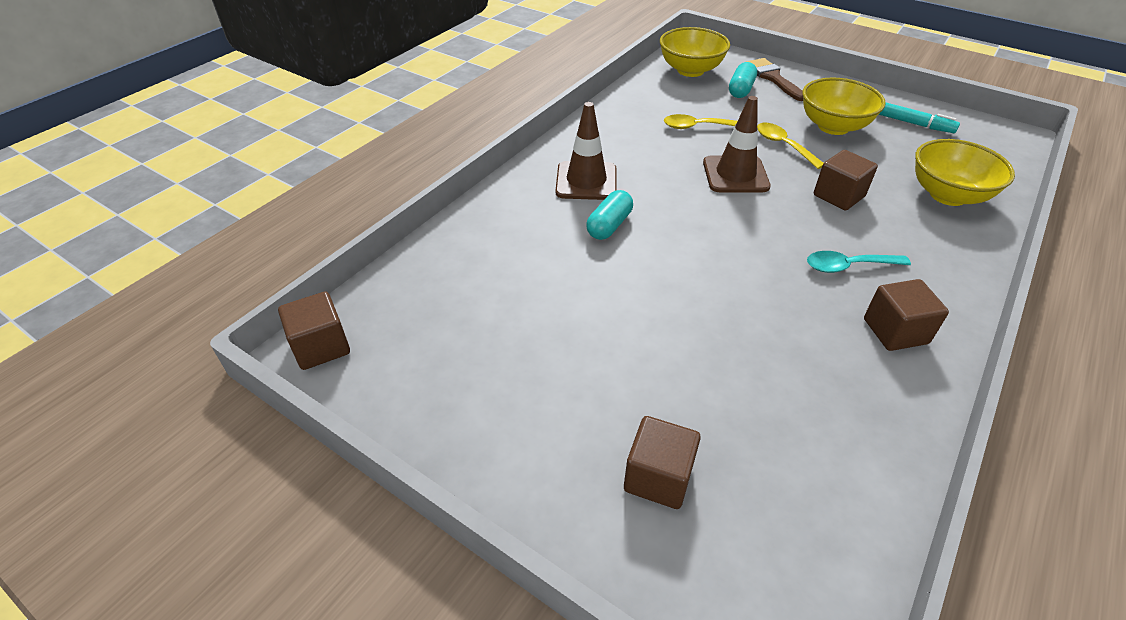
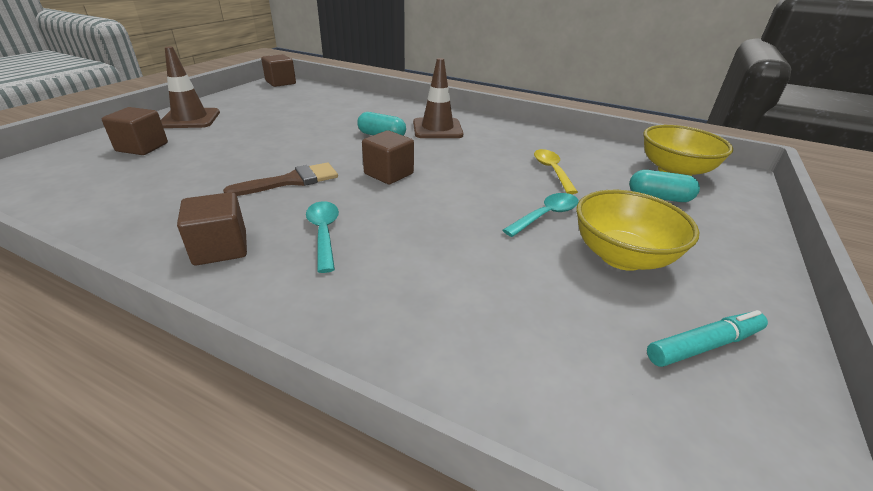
camera: 80 degrees right, 10 degrees down
brown traffic cone [703,96,771,192] -> brown traffic cone moved to [161,47,220,128]
brown brush [746,58,803,101] -> brown brush moved to [223,162,338,196]
yellow spoon [757,123,824,169] -> turquoise spoon [503,193,579,237]
brown cube [814,150,878,211] -> brown cube moved to [362,130,414,184]
turquoise marker [879,103,960,133] -> turquoise marker turned 135 degrees counterclockwise [647,310,768,367]
yellow bowl [915,139,1015,206] -> none

